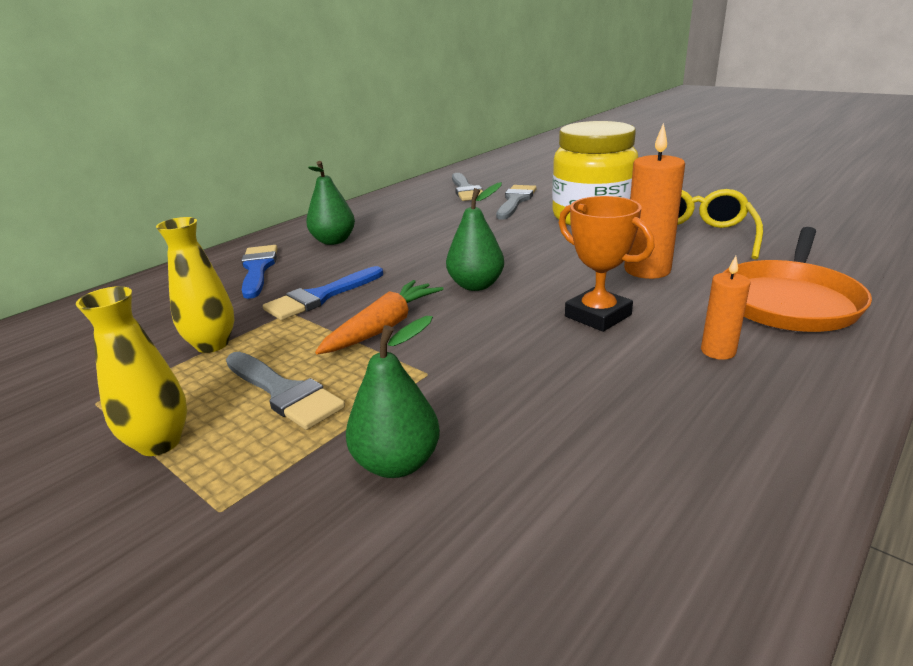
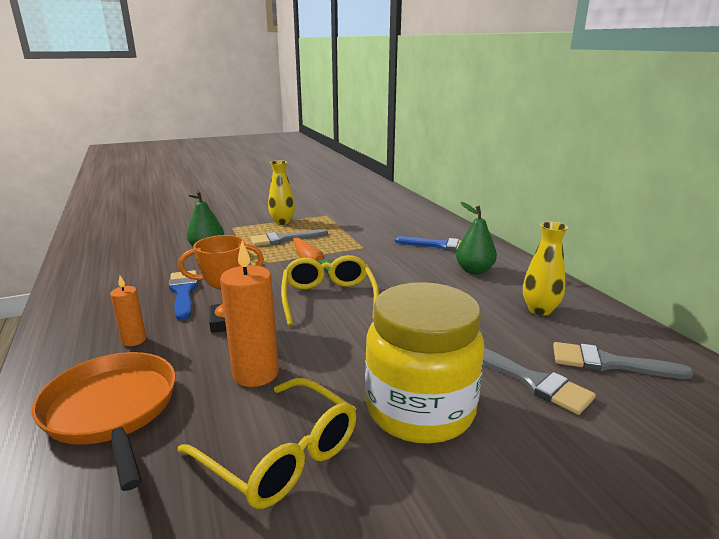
camera: 115 degrees right, 5 degrees down
yellow vase [156,217,235,353] -> yellow vase moved to [523,222,568,316]
blue brush [263,266,383,320] -> blue brush moved to [169,270,198,320]
green pear [446,182,504,291] -> yellow glasses [281,255,379,325]

